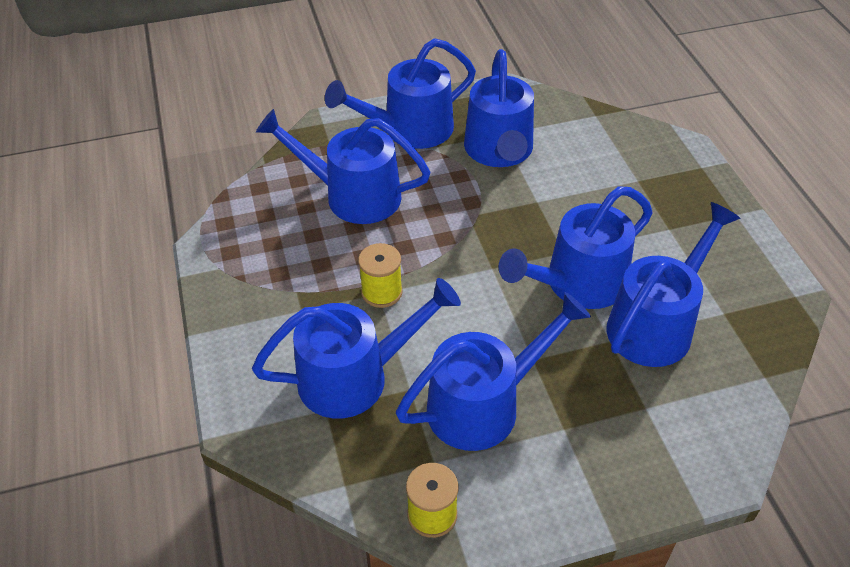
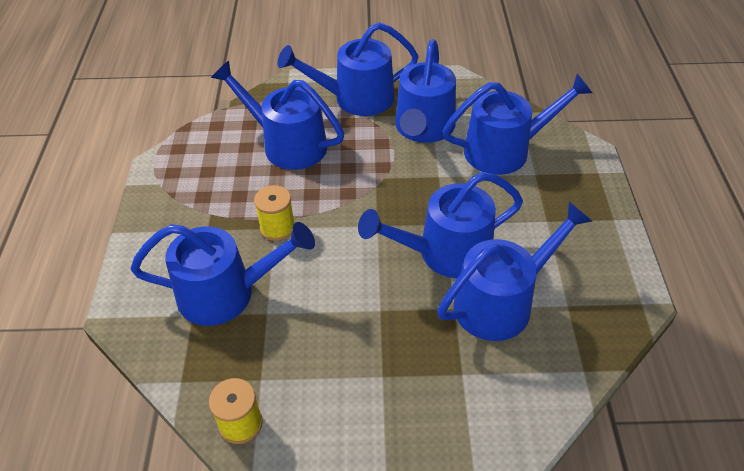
camera: 15 degrees right, 0 degrees up
blue watering can [396,292,591,451] -> blue watering can moved to [442,74,593,175]

